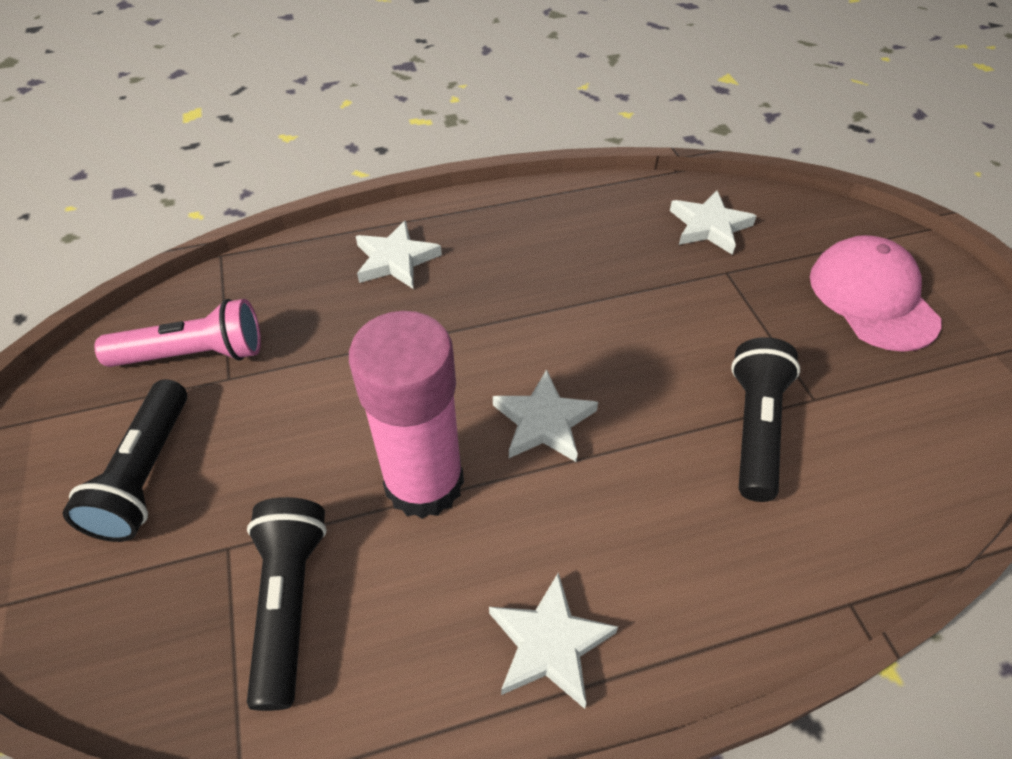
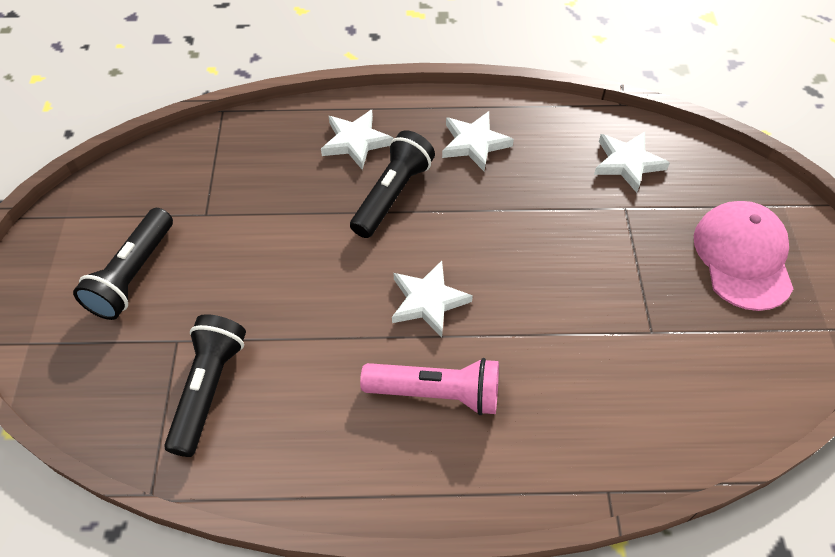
camera: 15 degrees right, 5 degrees up
pink flashlight [94,299,261,367] -> pink flashlight moved to [360,358,499,415]
pink glue stick [349,311,464,519] -> none
white star [489,573,618,709] -> white star moved to [442,111,514,171]
black flashlight [731,337,800,502] -> black flashlight moved to [350,130,435,238]

